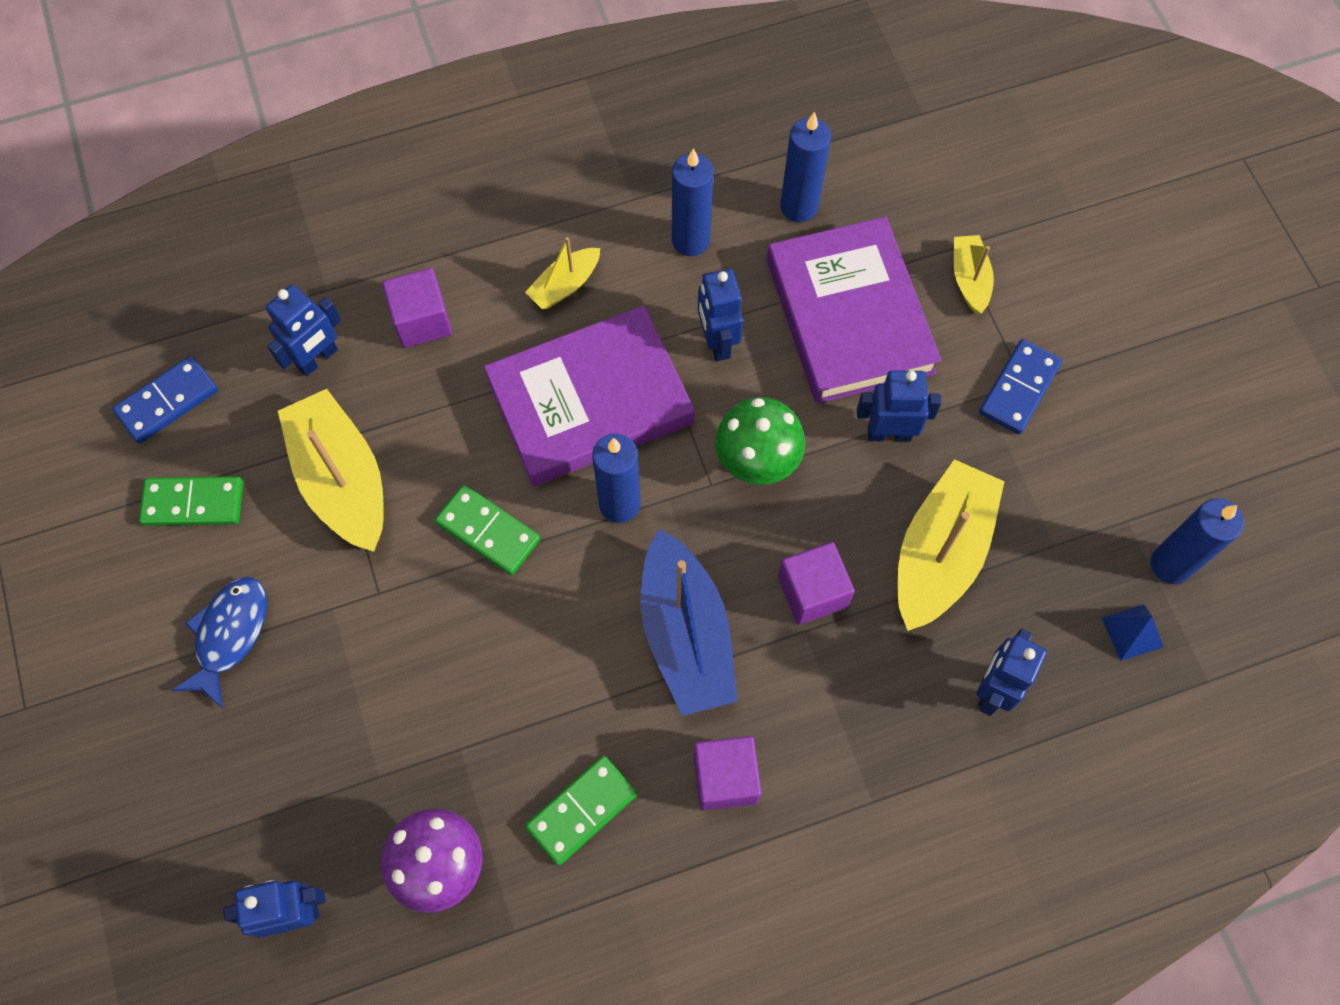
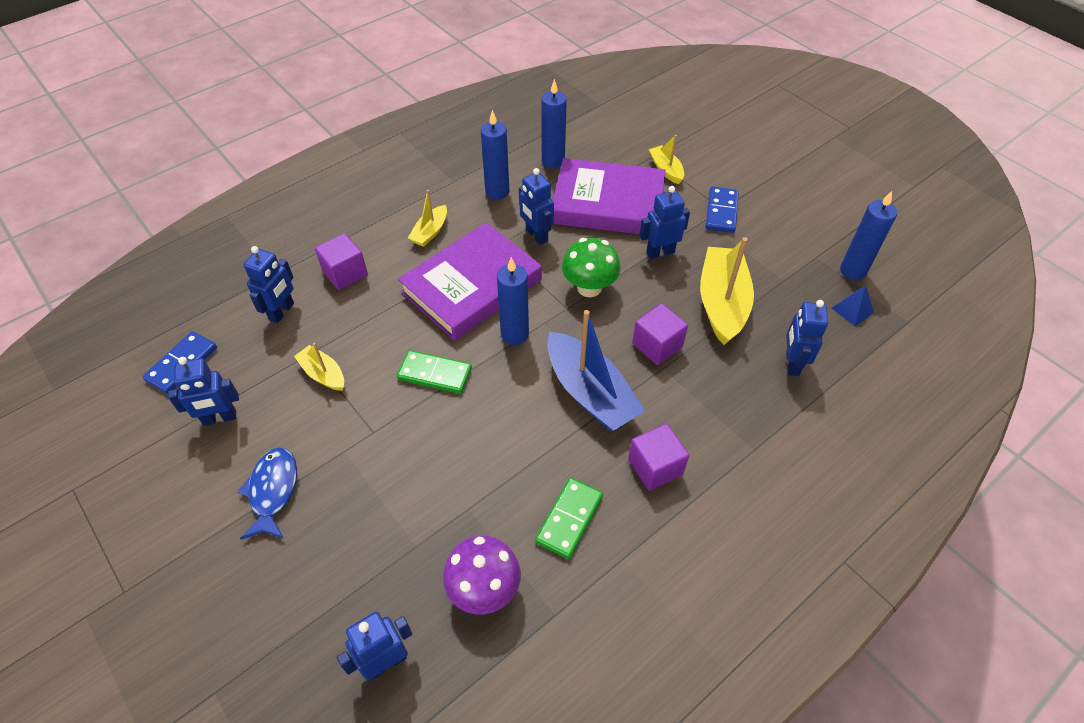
camera: 20 degrees left, 15 degrees down
green domino [139,477,243,526] -> blue robot [168,357,239,426]
yellow boat [278,389,384,552] -> yellow boat [294,343,344,391], size x0.52
purple book [767,217,941,404] -> purple book turned 45 degrees counterclockwise [553,158,666,234]

